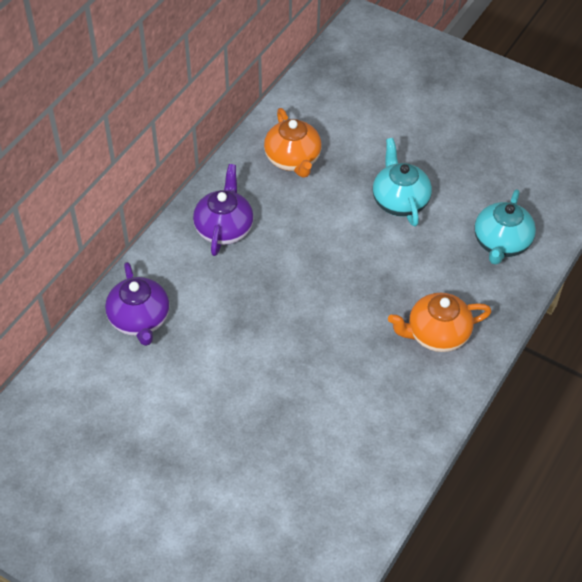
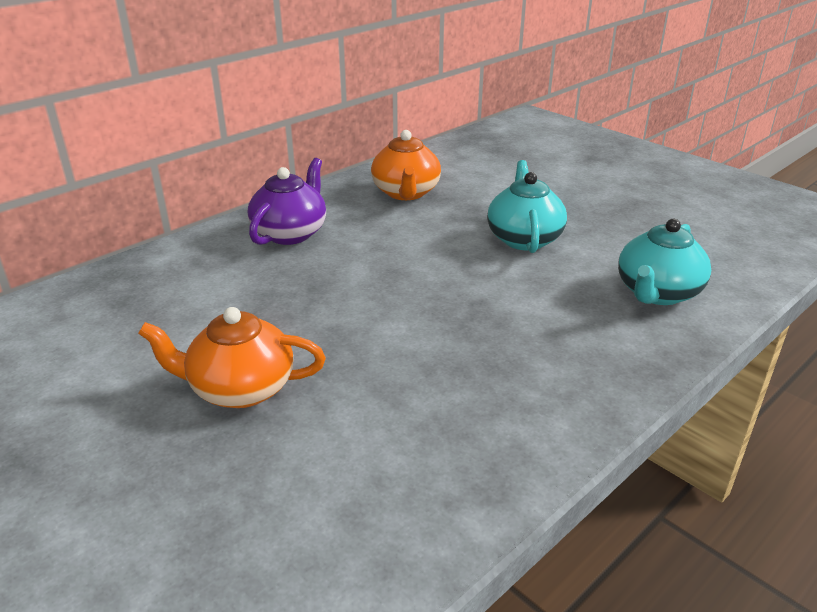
camera: 15 degrees right, 20 degrees down
purple teapot [105,262,169,346] -> none
orange teapot [388,293,492,352] -> orange teapot moved to [138,307,326,408]

